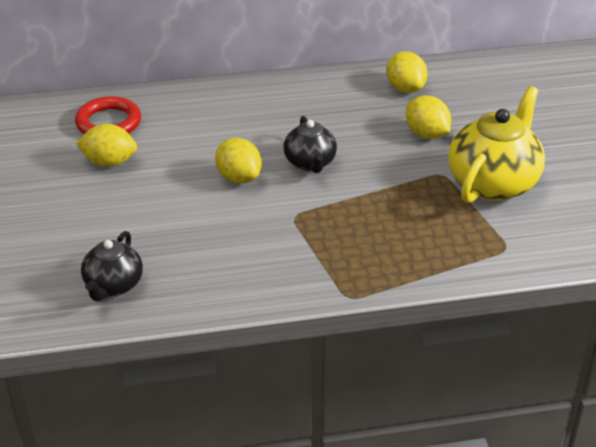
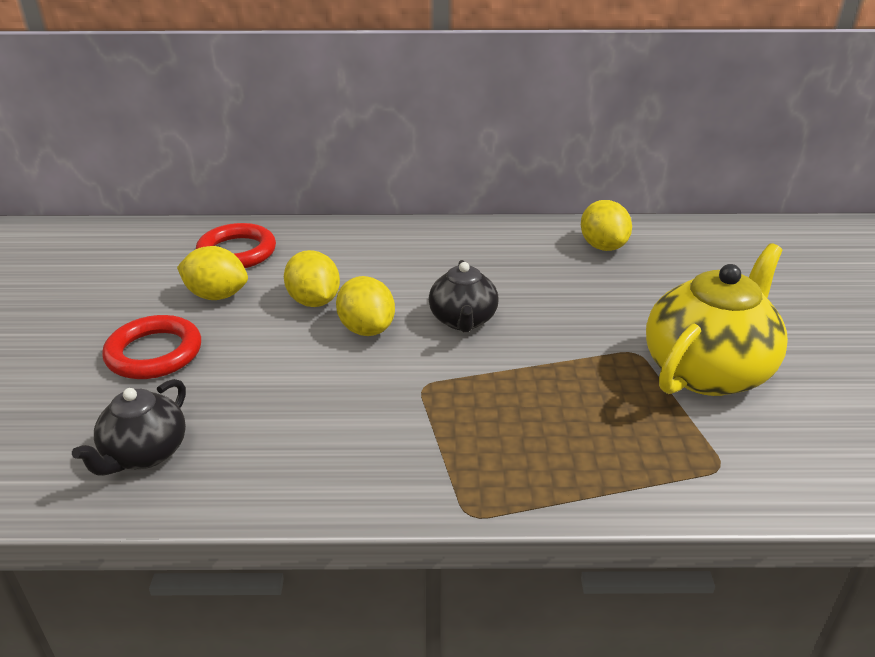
camera: 10 degrees right, 5 degrees down
yellow lemon [406,96,451,139] -> yellow lemon moved to [284,250,340,307]
none -> red ring [102,315,201,379]

